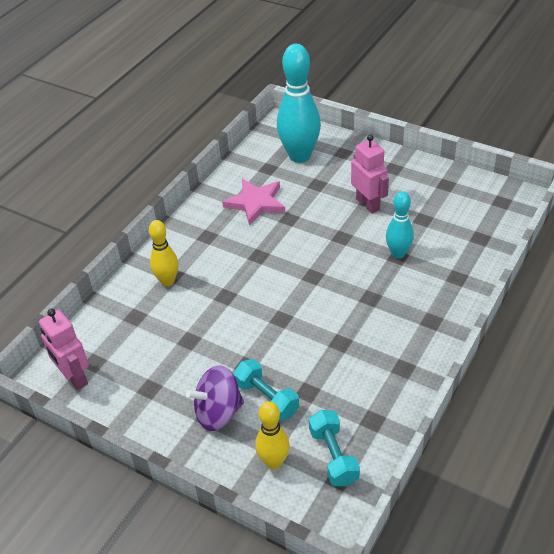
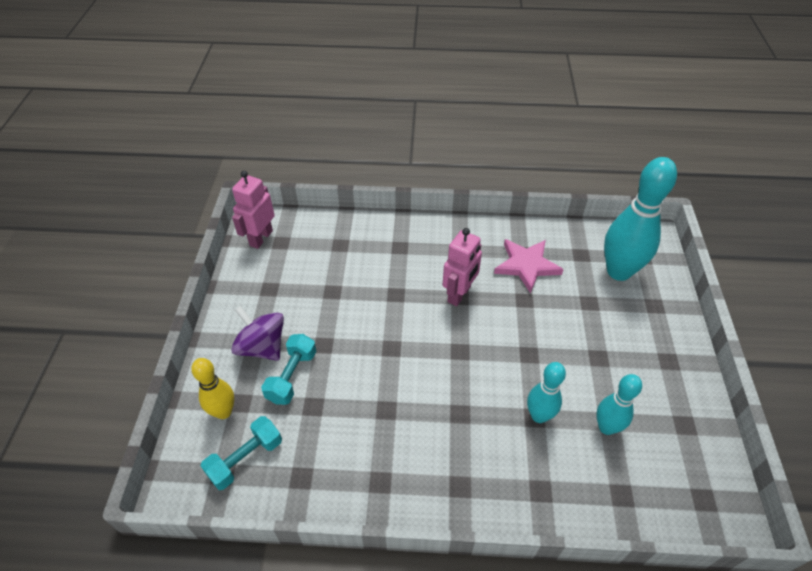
camera: 60 degrees right, 5 degrees up
yellow bowling pin [149,220,178,286] -> none
pink robot [351,134,389,214] -> pink robot moved to [443,228,482,306]
none -> turquoise bowling pin [597,374,642,435]

